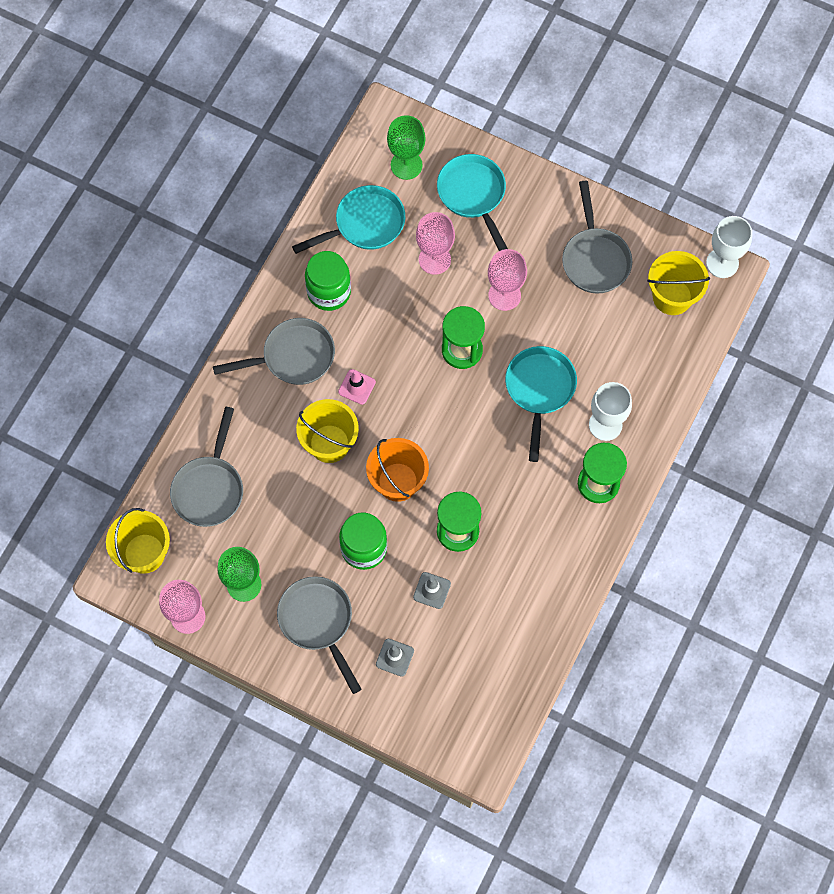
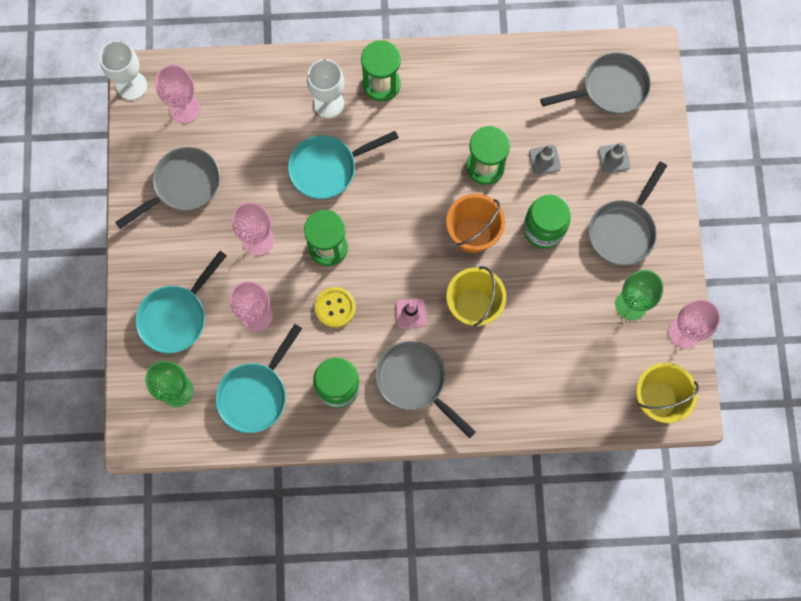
camera: 120 degrees left, 5 degrees up
grey pan [170,407,243,527] -> grey pan moved to [540,52,651,114]
turquoise pan [292,185,405,254] -> turquoise pan turned 90 degrees counterclockwise [216,324,302,433]
yellow bucket [647,251,710,315] -> pink goblet [155,65,200,123]
none -> yellow button [315,287,356,328]

